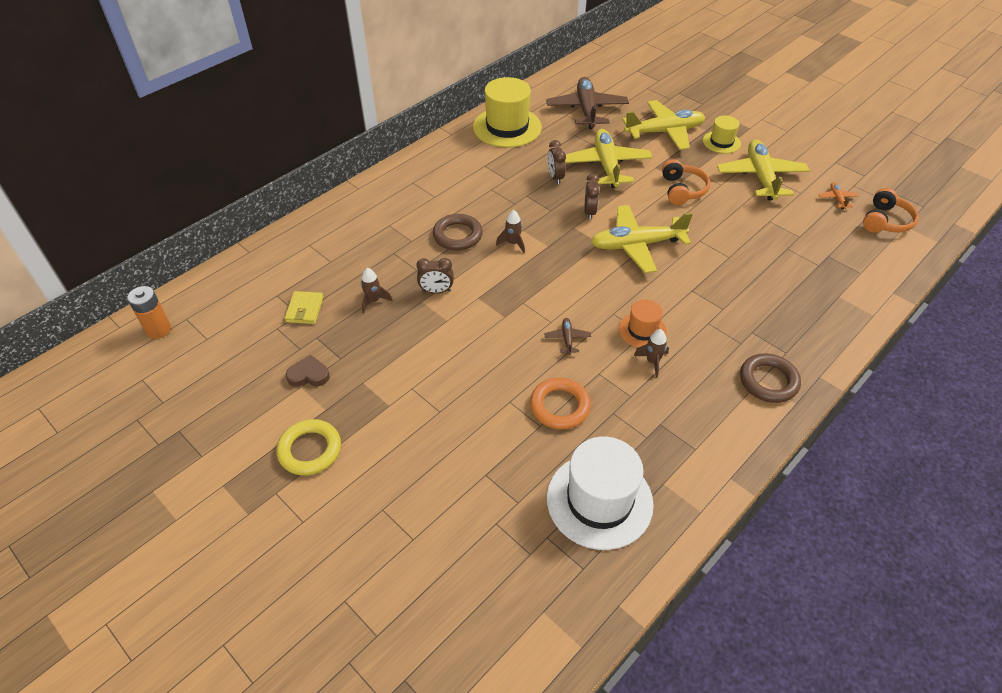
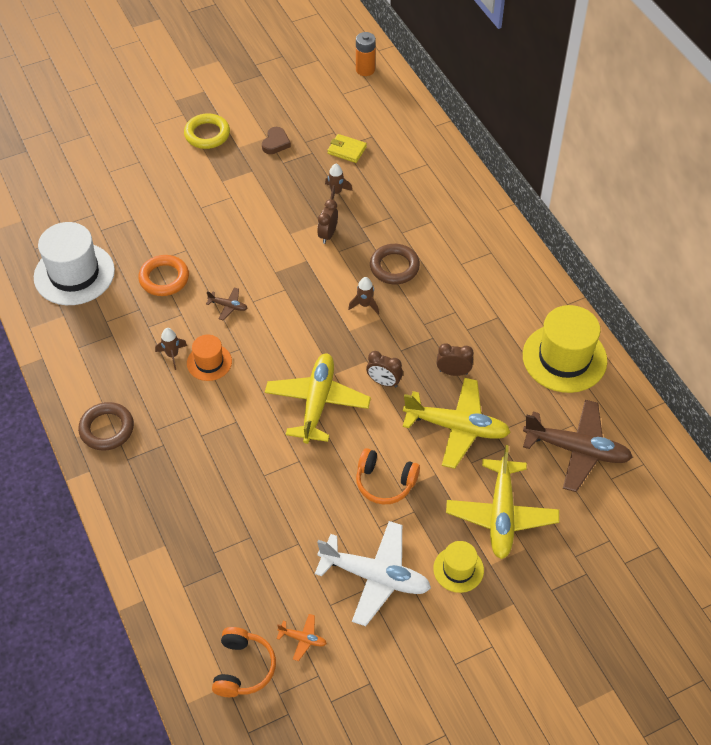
camera: 110 degrees right, 5 degrees up
yellow plane [717,139,809,200] -> white plane [315,521,431,626]
orange headphones [863,188,919,233] -> orange headphones turned 135 degrees counterclockwise [212,627,276,697]

